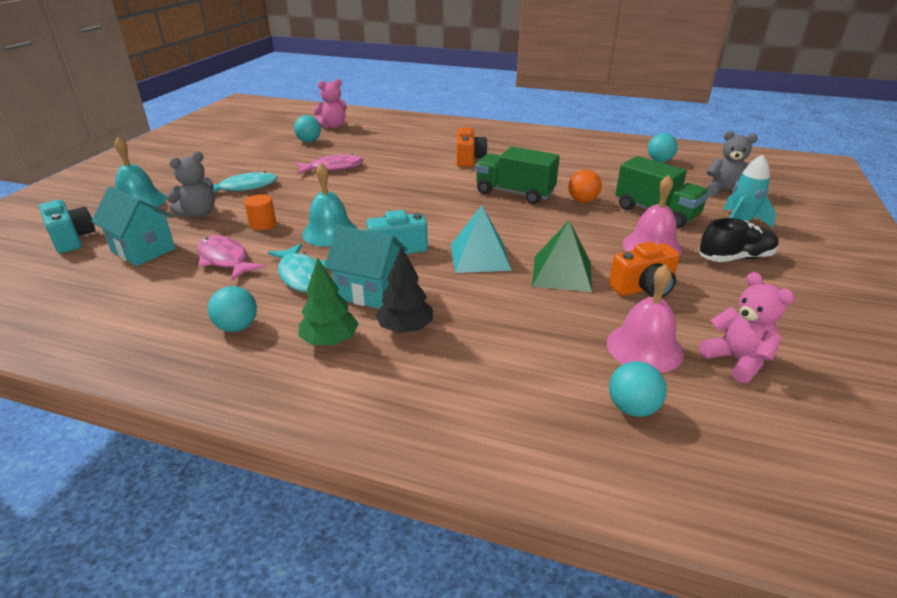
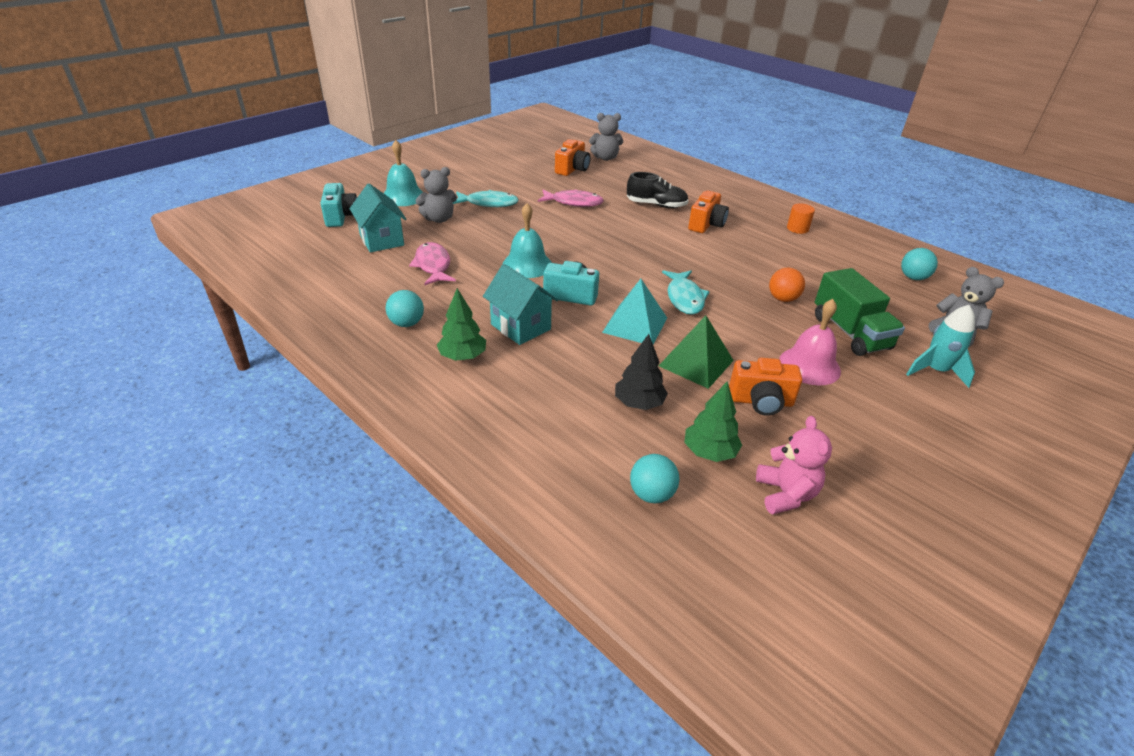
camera: 25 degrees right, 5 degrees up
orange cylinder [244,194,276,230] -> orange cylinder moved to [787,203,815,234]
turquoise fish [267,243,327,292] -> turquoise fish moved to [662,270,710,315]
turquoise ball [294,115,321,142] -> orange camera [555,139,590,176]
pink teddy bear [313,79,347,128] -> grey teddy bear [589,113,623,161]
black tree [375,246,433,333] -> black tree moved to [615,334,668,410]
green truck [475,147,560,204] -> none
pink bell [607,264,684,373] -> green tree [684,381,742,462]
black shoe [699,218,779,262] -> black shoe moved to [627,172,689,208]

